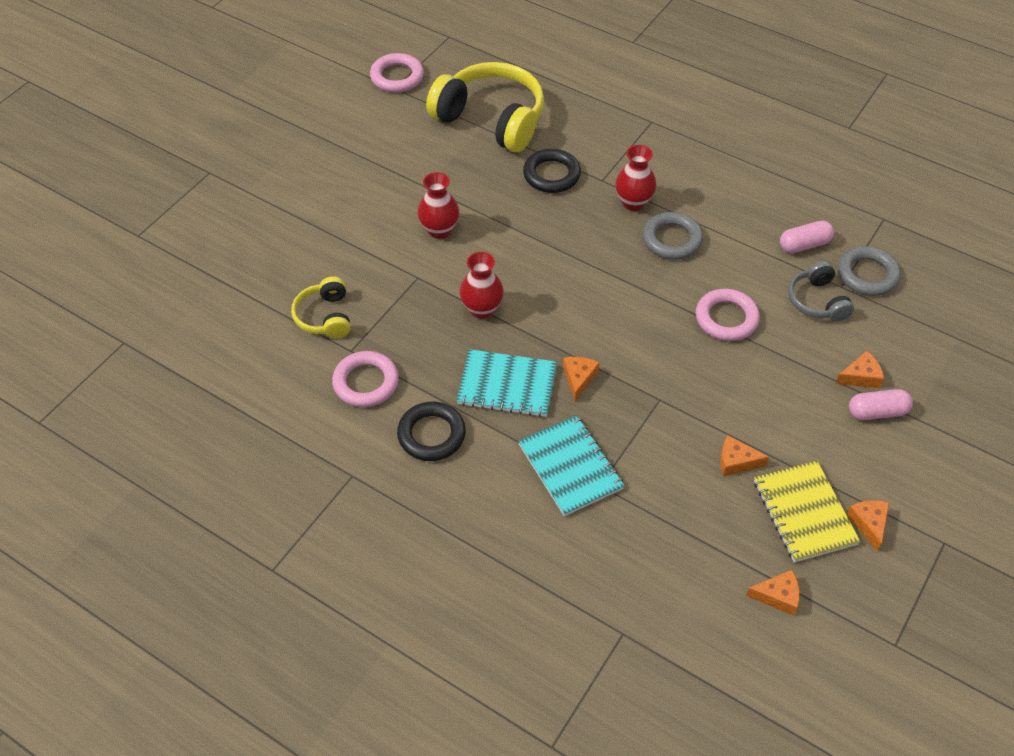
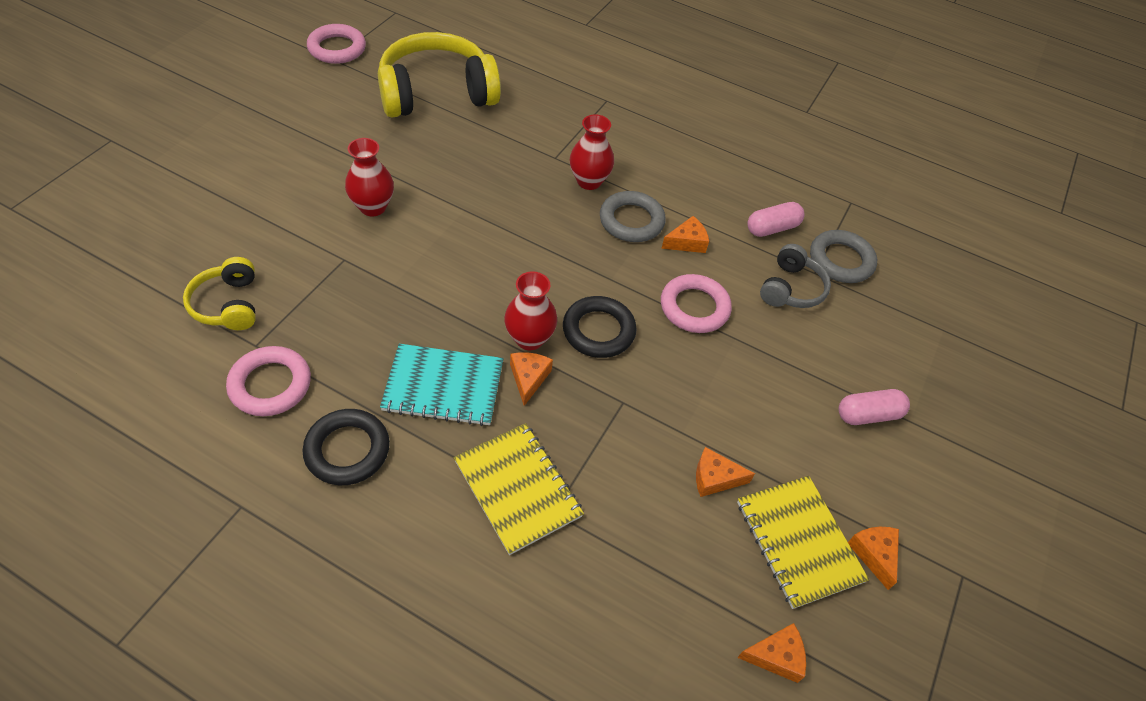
camera: 10 degrees left, 0 degrees up
yellow headphones [426,62,544,152] -> yellow headphones turned 45 degrees counterclockwise [378,32,501,117]
red vase [460,252,504,319] -> red vase moved to [504,271,557,350]
turquoise notebook [518,415,625,516] -> yellow notebook [454,423,584,555]
black ring [523,149,581,193] -> black ring moved to [563,296,637,358]
grey headphones [788,261,854,322] -> grey headphones turned 135 degrees counterclockwise [760,244,831,308]
orange cheese [835,351,884,388] -> orange cheese moved to [661,216,709,253]

